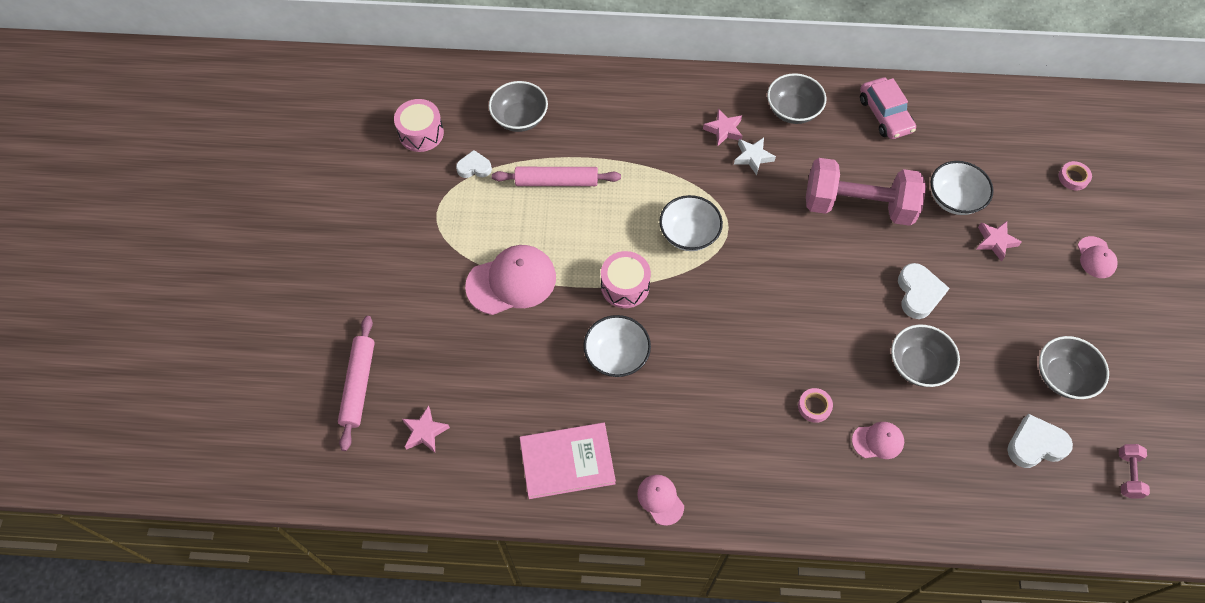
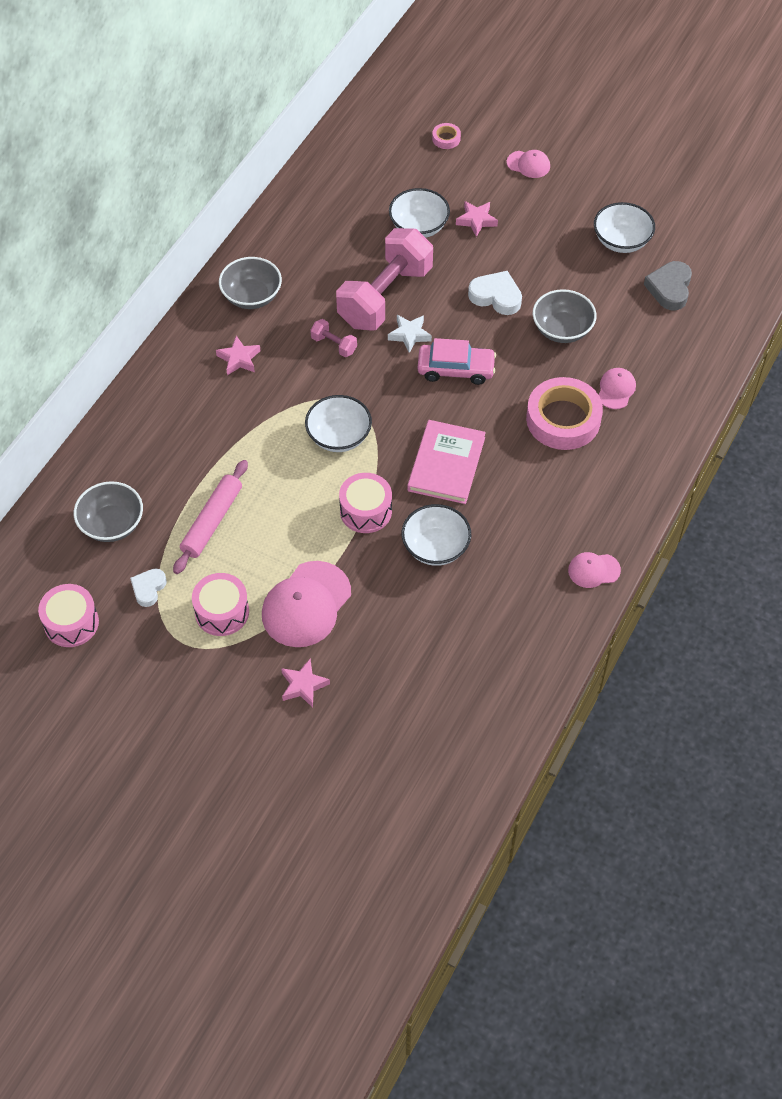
camera: 65 degrees left, 5 degrees down
pink rolling pin [338,316,375,451] -> none
pink star [402,406,450,453] -> pink star moved to [281,659,330,708]
pink cap [465,245,556,315] -> pink cap turned 150 degrees counterclockwise [262,561,351,647]
pink book [520,423,616,499] -> pink book moved to [407,420,486,504]
white star [734,138,776,175] -> white star moved to [388,315,432,353]
pink tape [798,388,833,423] -> pink tape [526,377,603,450], size x2.32
pink car [860,77,916,139] -> pink car moved to [418,338,496,385]
white heart [1007,414,1073,468] -> grey heart [644,261,692,310]
grey bowl [1039,336,1109,399] -> white bowl [594,202,655,253]
pink dumbbell [1119,444,1150,499] -> pink dumbbell moved to [310,319,357,357]
none -> pink drum [192,573,249,636]

